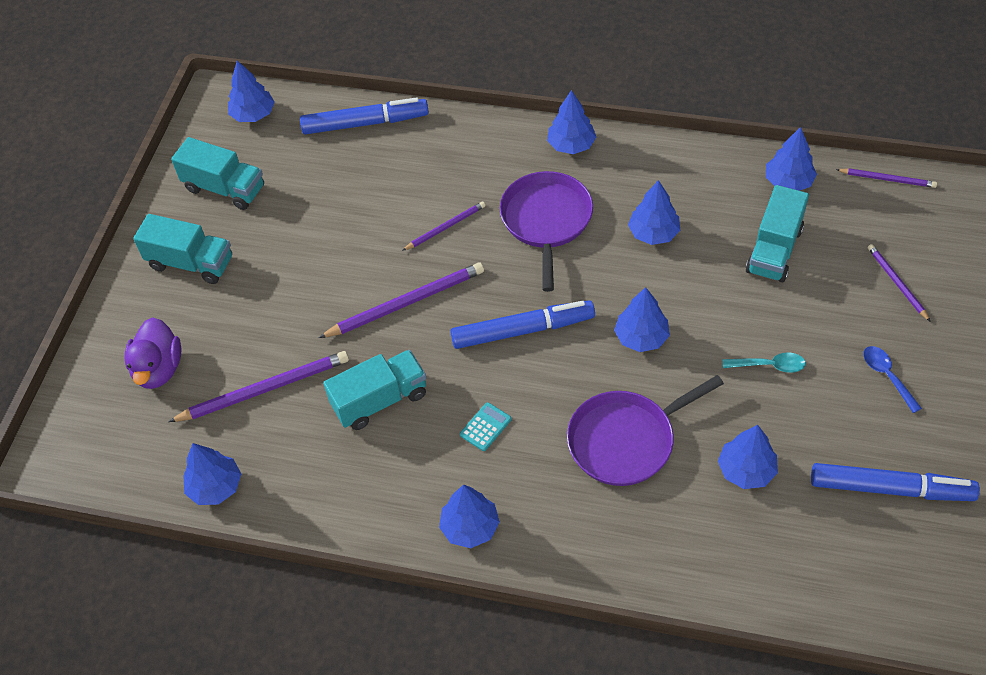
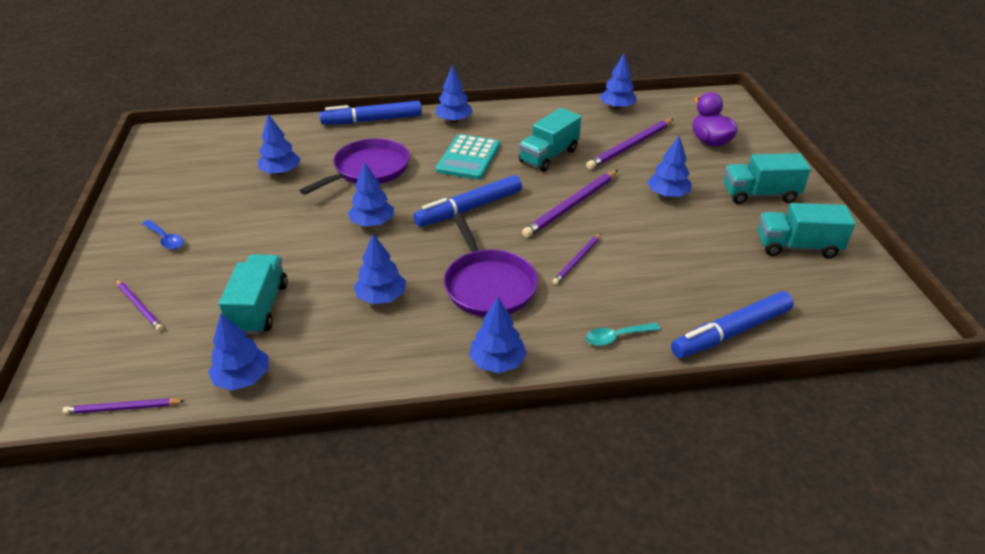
camera: 155 degrees right, 15 degrees down
blue tree [228,61,275,122] -> blue tree moved to [647,135,691,198]
turquoise calculator [460,402,512,451] -> turquoise calculator [436,134,500,180], size x2.06
turquoise spoon [723,352,806,373] -> turquoise spoon moved to [585,323,661,346]
blue marker [811,463,980,501] -> blue marker moved to [319,101,422,125]

